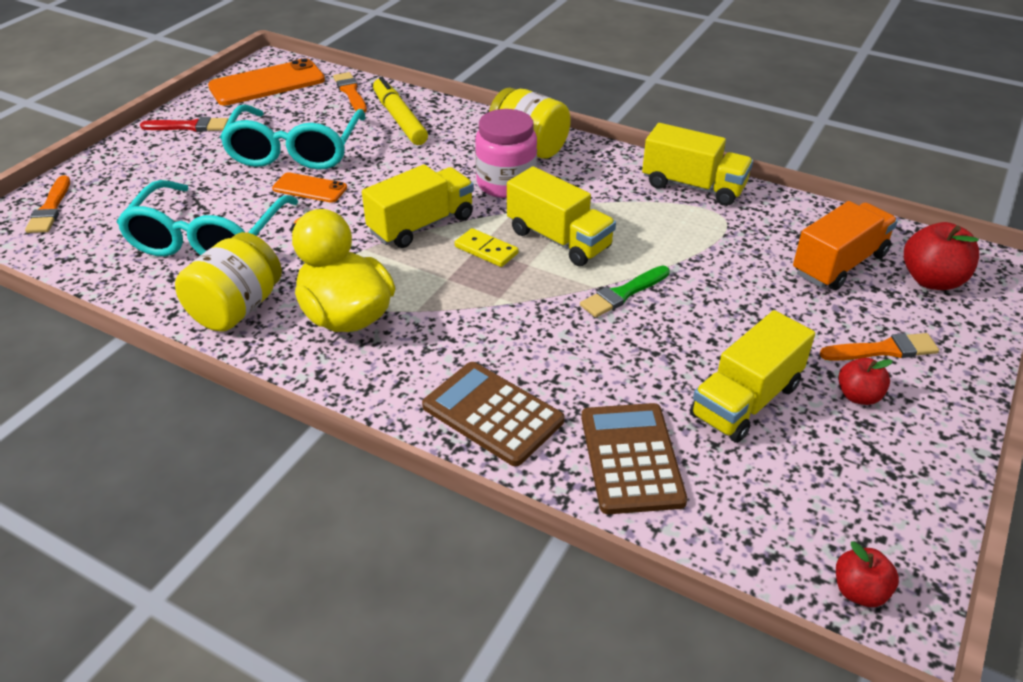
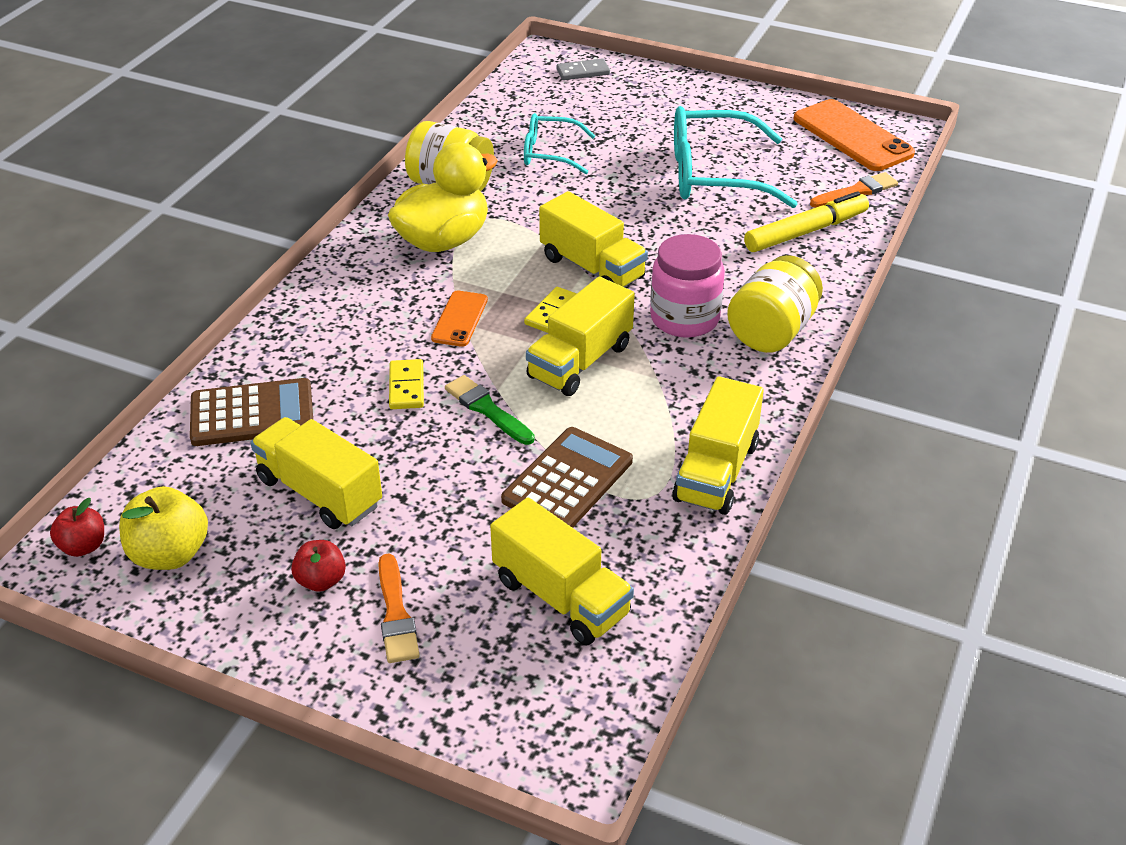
camera: 85 degrees right, 0 degrees up
orange brush [25,175,70,233] -> grey domino [556,58,610,80]
turquoise glasses [117,180,298,256] -> turquoise glasses [524,113,595,174], size x0.58
red brush [140,117,228,132] -> none
orange phone [272,172,347,203] -> orange phone moved to [431,291,488,347]
brown calculator [422,362,565,466] -> brown calculator moved to [501,427,633,528]
orange truck [793,201,898,290] -> yellow truck [490,497,634,646]
red apple [904,222,979,290] -> none
none -> yellow apple [119,486,208,570]
none -> yellow domino [389,359,424,409]

